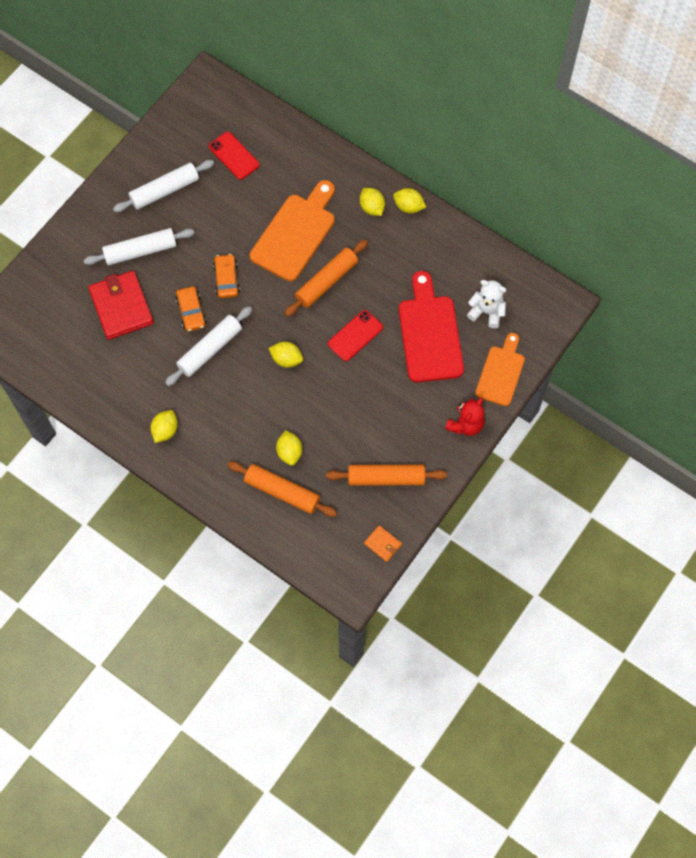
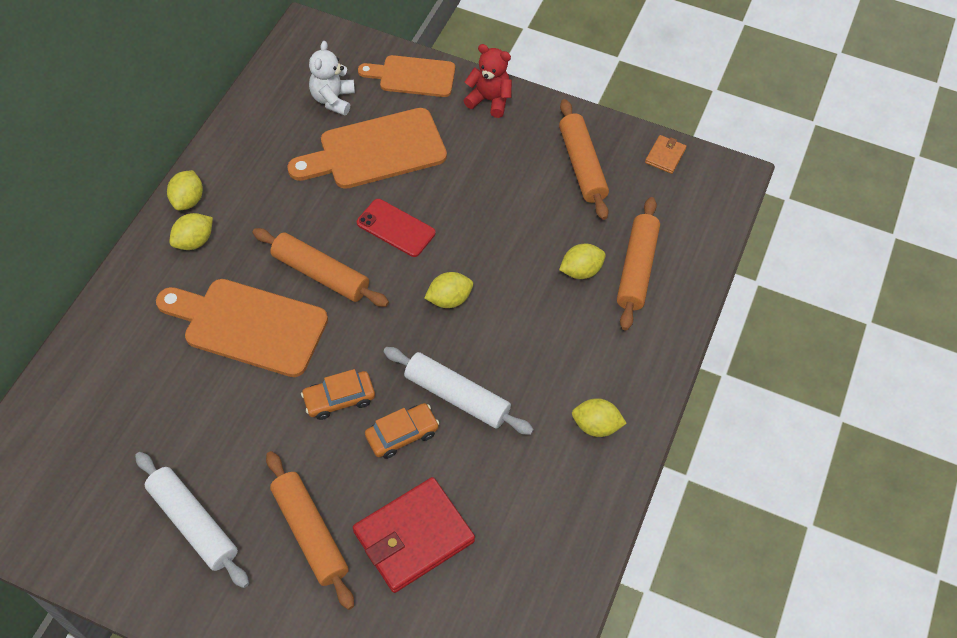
camera: 105 degrees left, 10 degrees down
white rolling pin [84,228,195,265] -> orange rolling pin [266,451,354,610]
red phone [209,132,260,180] -> none
yellow lemon [269,342,303,368] -> yellow lemon turned 60 degrees clockwise [424,272,473,308]
red cutting board [399,271,464,383] -> orange cutting board [287,108,447,189]

